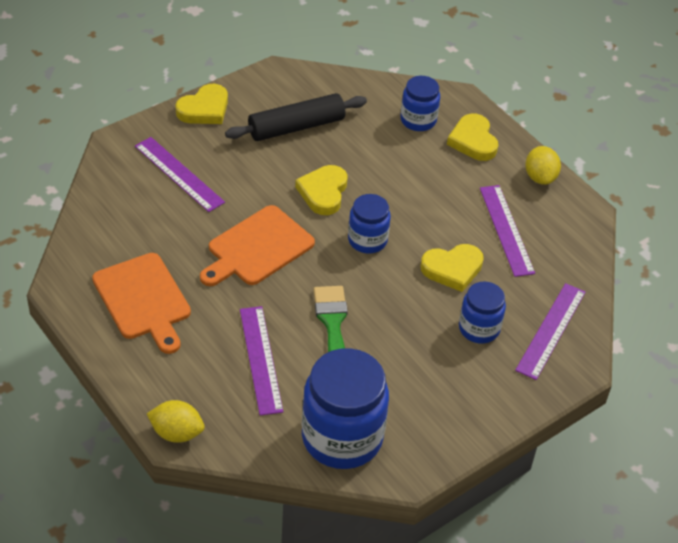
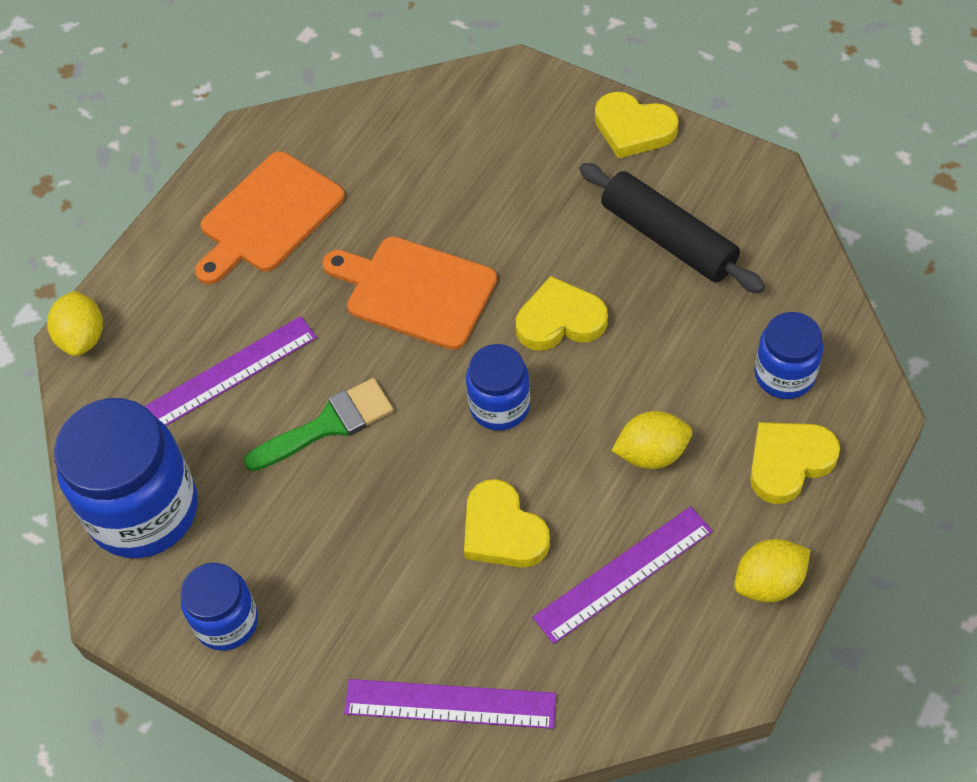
camera: 75 degrees right, 10 degrees up
purple ruler [135,137,225,212] -> none
blue jar [459,281,506,344] -> blue jar moved to [181,563,258,651]
none -> yellow lemon [612,411,692,469]

